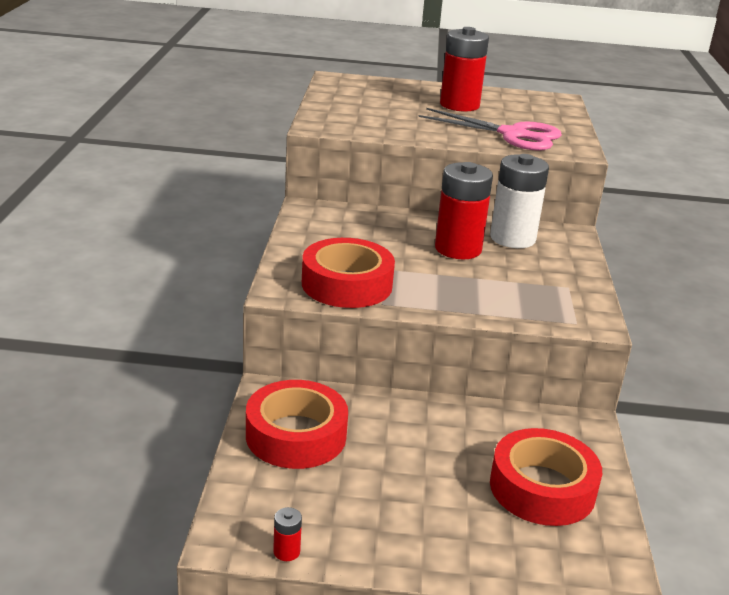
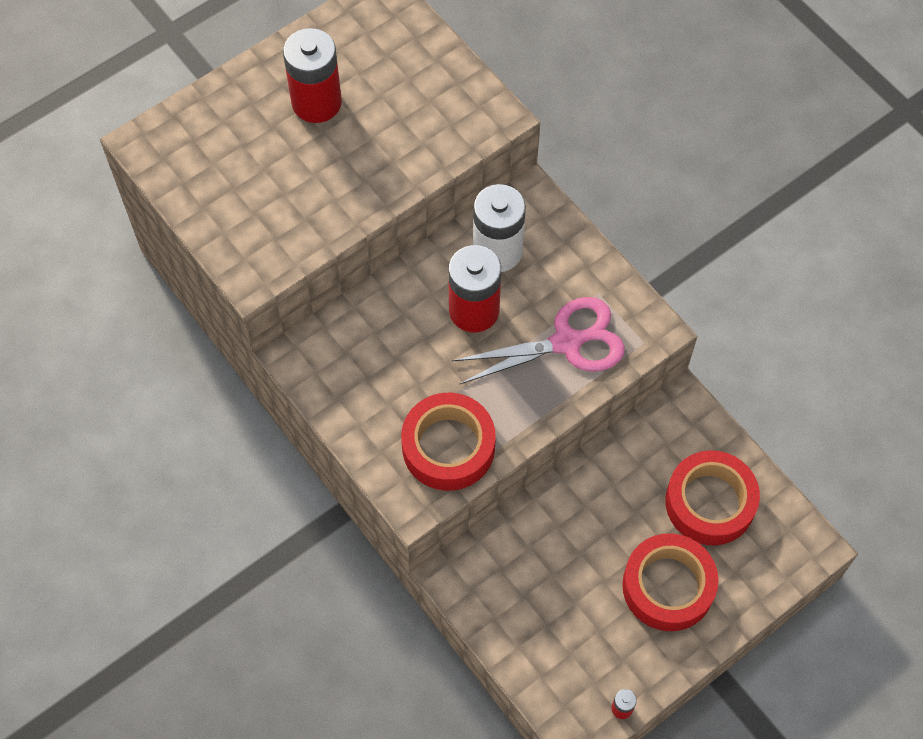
camera: 40 degrees left, 35 degrees up
red tape [246,380,348,469] -> red tape moved to [622,533,719,631]
pink scissors [418,108,562,151] -> pink scissors moved to [452,297,625,384]

